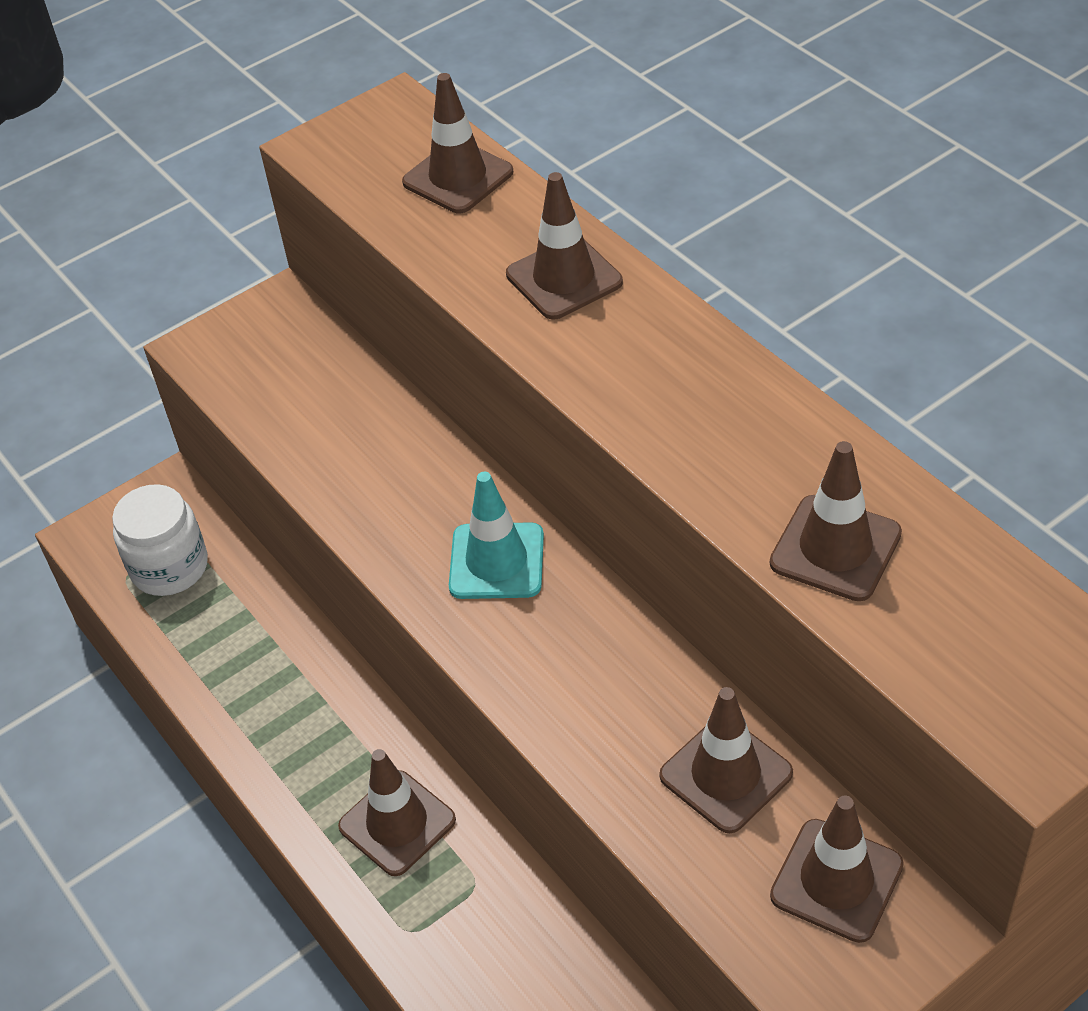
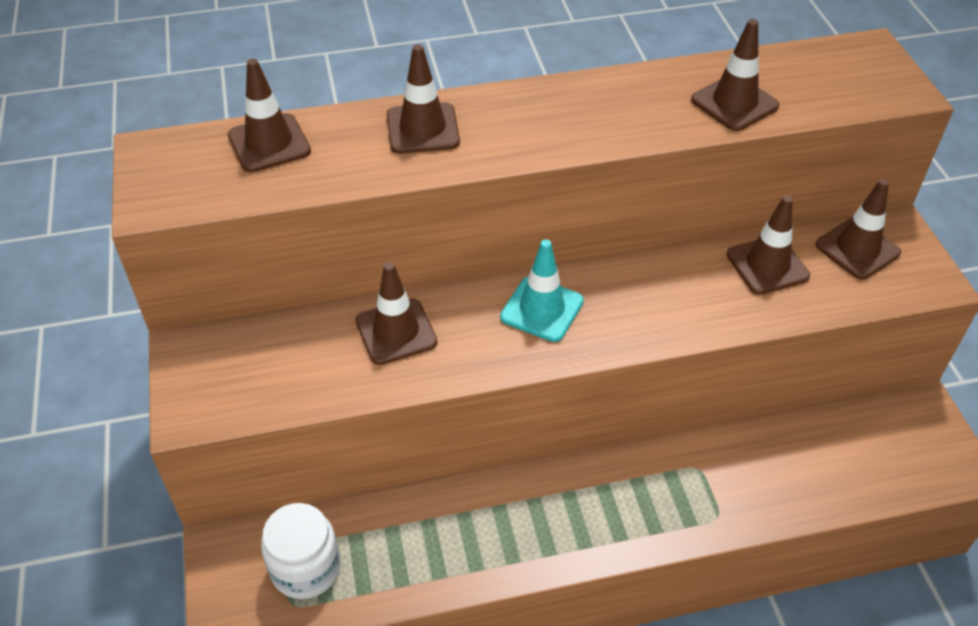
camera: 70 degrees left, 0 degrees up
brown traffic cone [338,749,456,876] -> brown traffic cone moved to [355,262,437,365]

